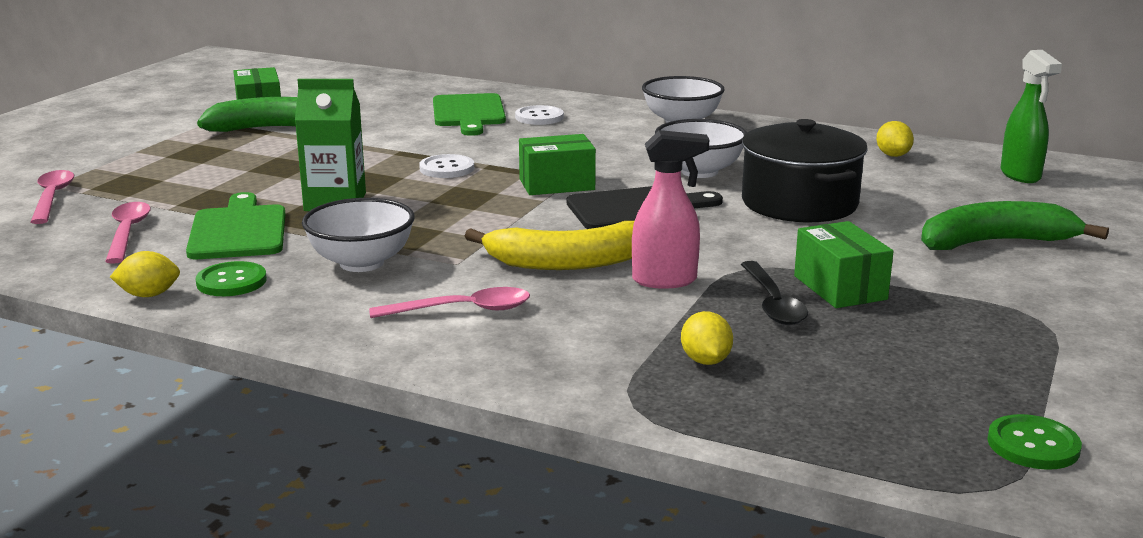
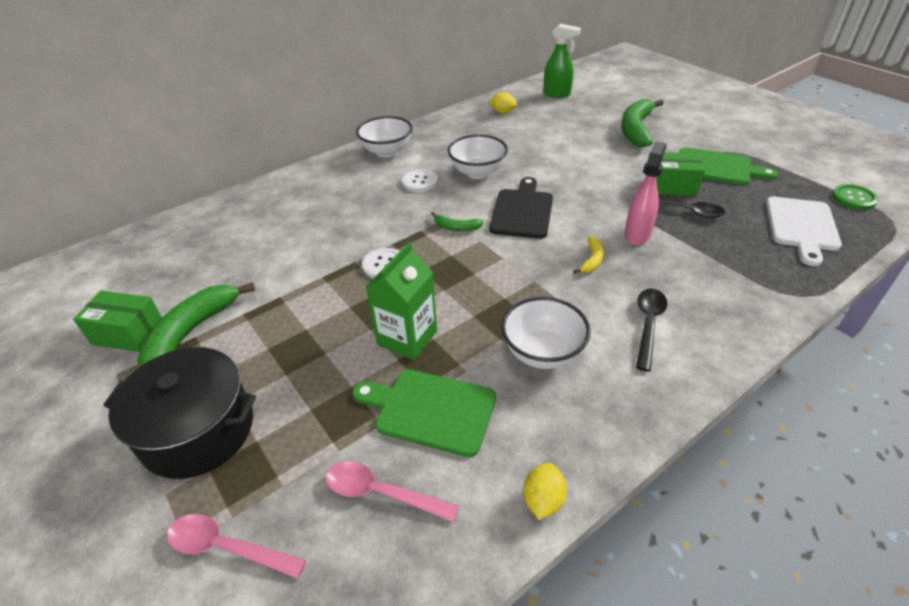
camera: 60 degrees left, 20 degrees up
green button [195,261,267,296] -> none
pink spoon [369,287,530,318] -> black spoon [636,289,667,372]
green cutting board [433,93,506,136] -> green cutting board moved to [679,147,778,185]
yellow banana [465,221,634,270] -> yellow banana [573,237,604,274], size x0.47
white button [515,105,564,125] -> white button moved to [402,169,438,192]
green box [519,134,596,195] -> green banana [431,212,484,231]
yellow lemon [681,311,733,365] -> none
black pot [742,119,868,222] -> black pot moved to [103,347,256,479]
none -> white cutting board [766,197,842,266]

